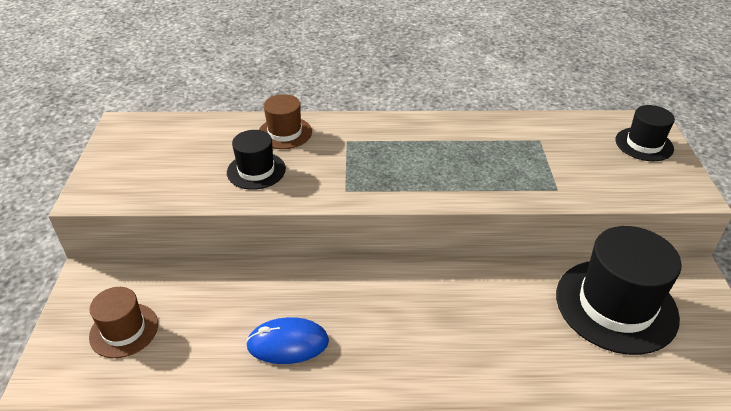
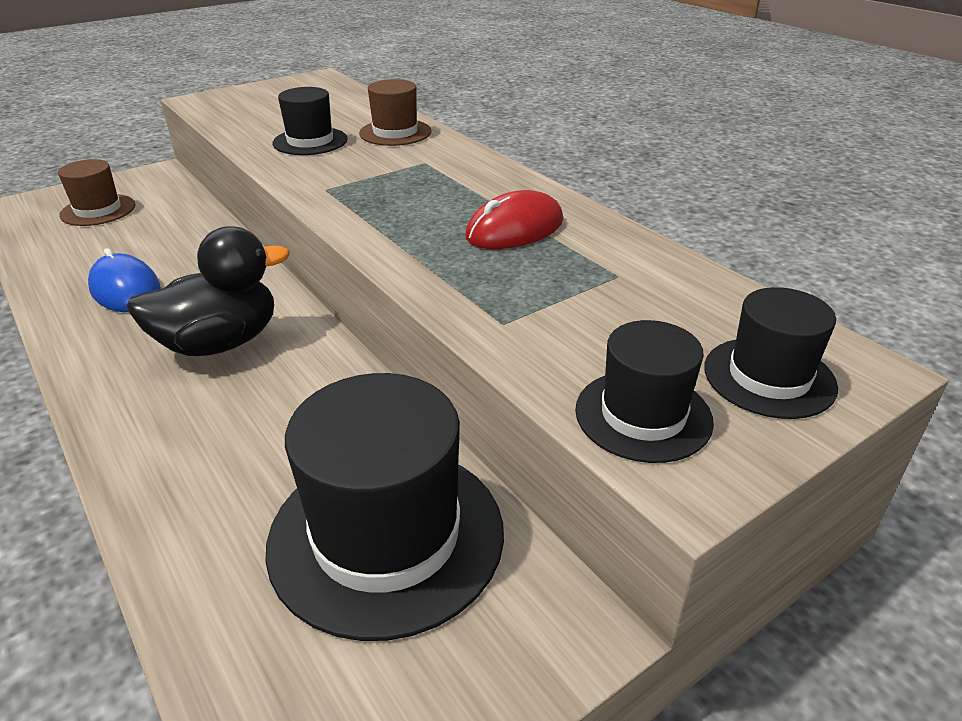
camera: 55 degrees right, 5 degrees down
none -> black duck [126,226,290,356]
none -> red mouse [465,190,563,249]
none -> black hat [575,320,714,463]

